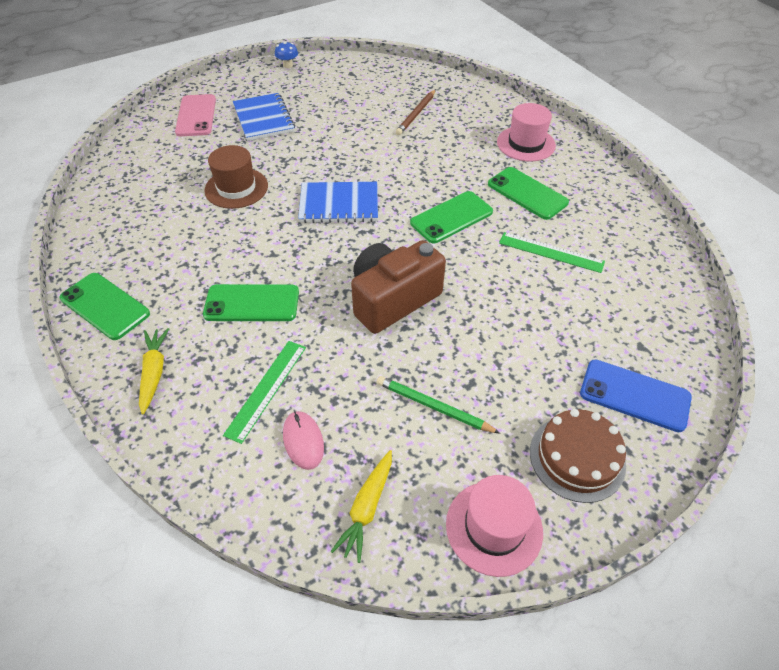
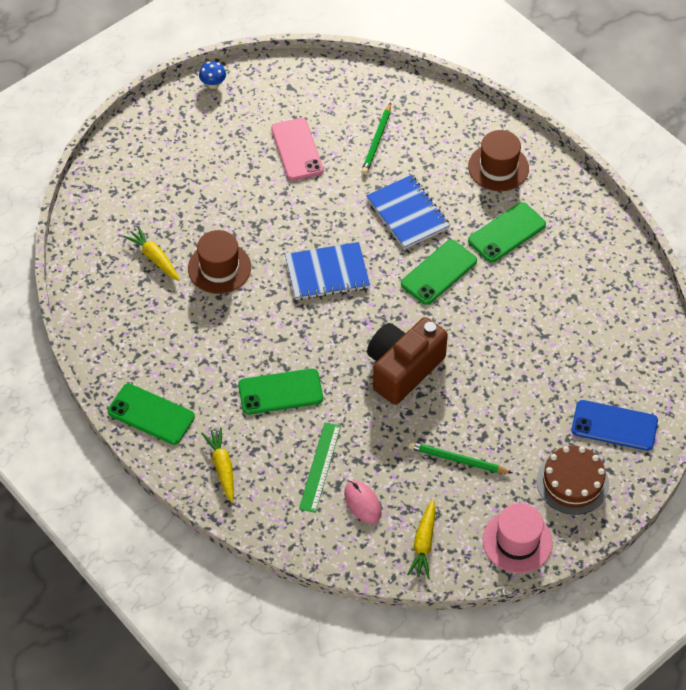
camera: 10 degrees left, 5 degrees up
pink phone [175,94,216,136] -> pink phone moved to [271,118,323,181]
blue notebook [233,93,295,141] -> blue notebook moved to [366,175,450,249]
brown pencil [396,89,436,135] -> green pencil [361,103,391,175]
green phone [488,167,569,220] -> green phone turned 75 degrees counterclockwise [468,202,546,263]
pink hat [497,103,556,162] -> brown hat [468,130,529,191]
green ruler [499,232,605,273] -> none
none -> yellow carrot [123,226,180,281]

